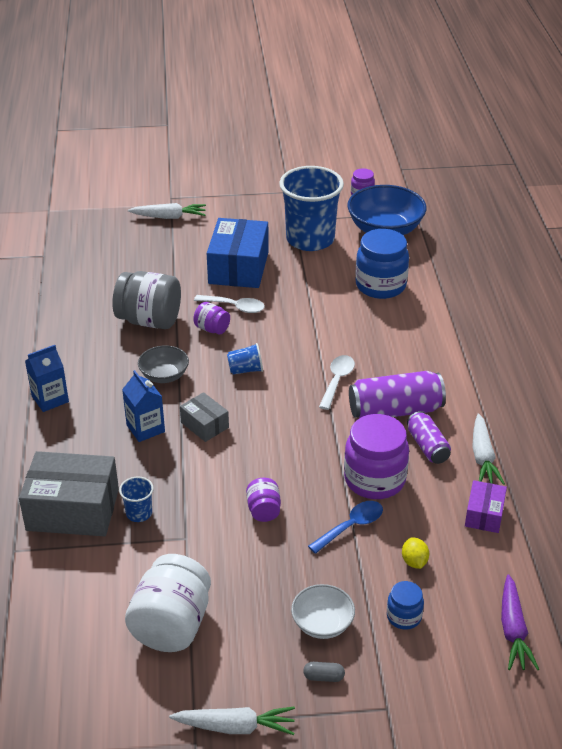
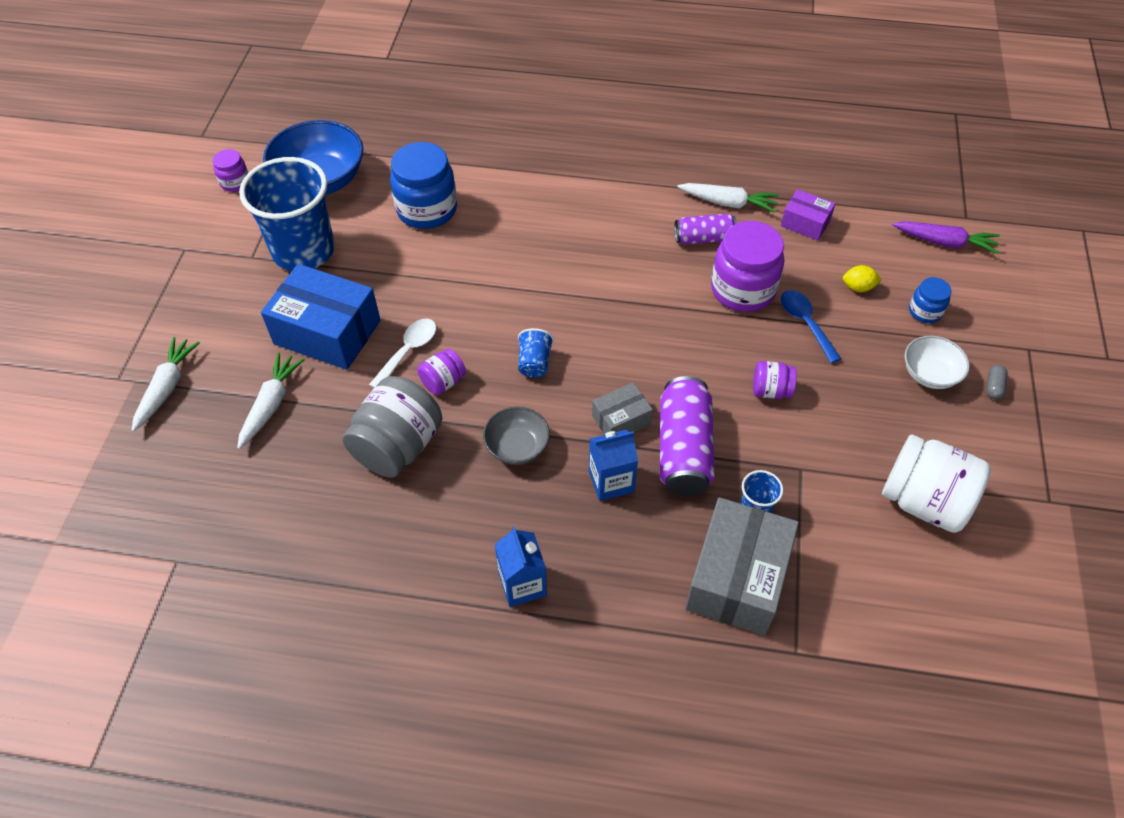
camera: 75 degrees left, 15 degrees up
white carrot [169,707,295,735] -> white carrot moved to [237,352,305,449]
white spoon [319,355,355,410] -> none
purple can [349,371,446,418] -> purple can moved to [660,376,715,496]

